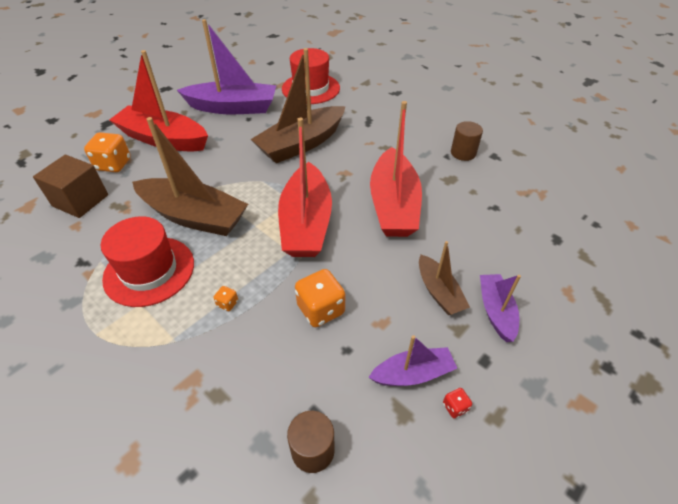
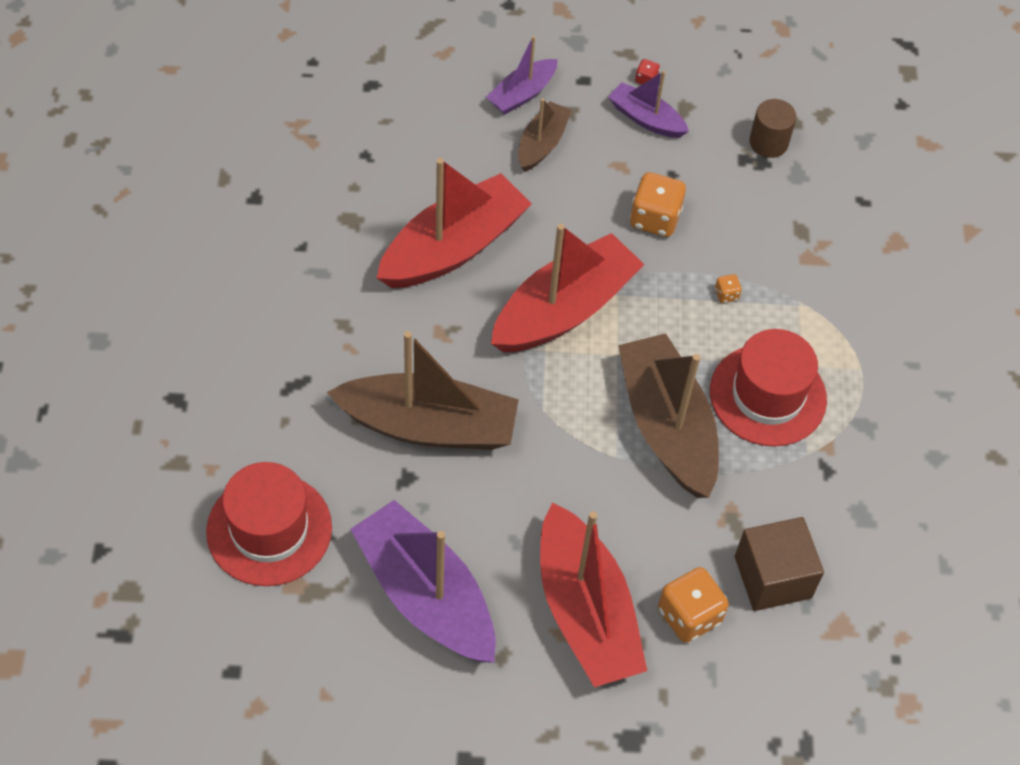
camera: 135 degrees left, 10 degrees up
brown cylinder [451,121,483,161] -> none

